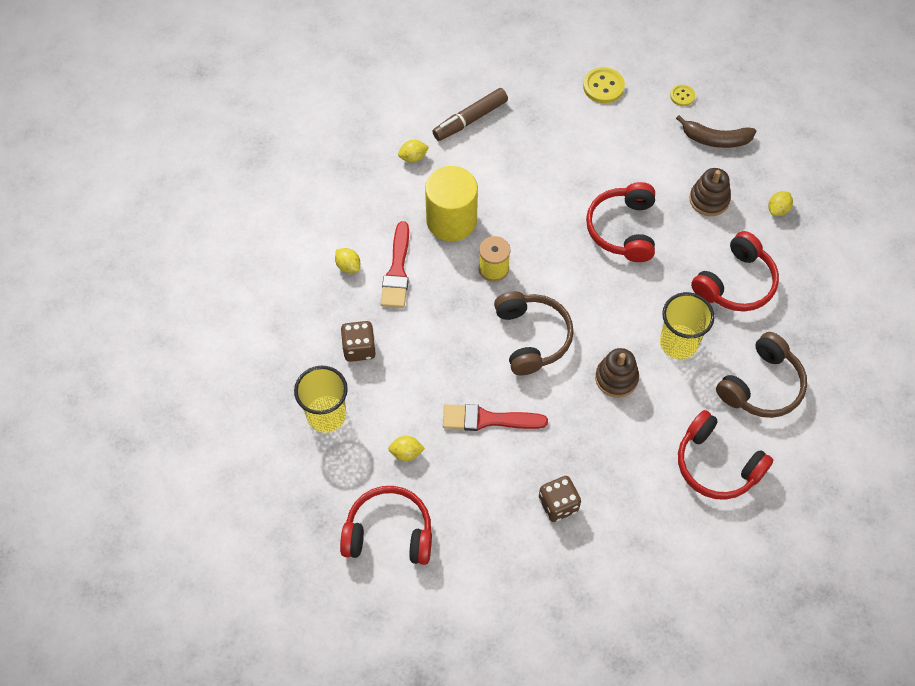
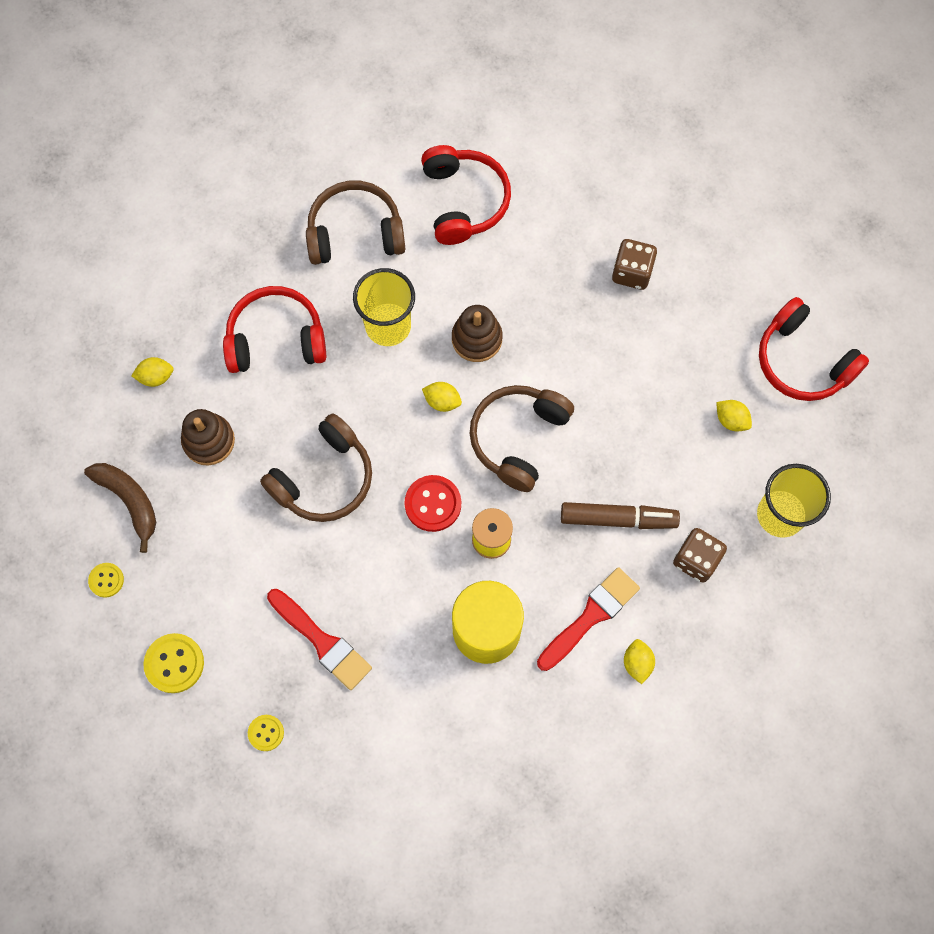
camera: 140 degrees left, 10 degrees up
yellow lemon [398,140,429,162] -> yellow lemon moved to [422,382,462,412]
brown marker [432,88,508,141] -> brown marker moved to [561,502,680,529]
red brush [443,404,548,431] -> red brush moved to [267,589,372,690]
red headphones [586,182,655,262] -> brown headphones [260,413,372,522]
none -> yellow button [248,715,284,751]
none -> red button [404,475,461,532]

